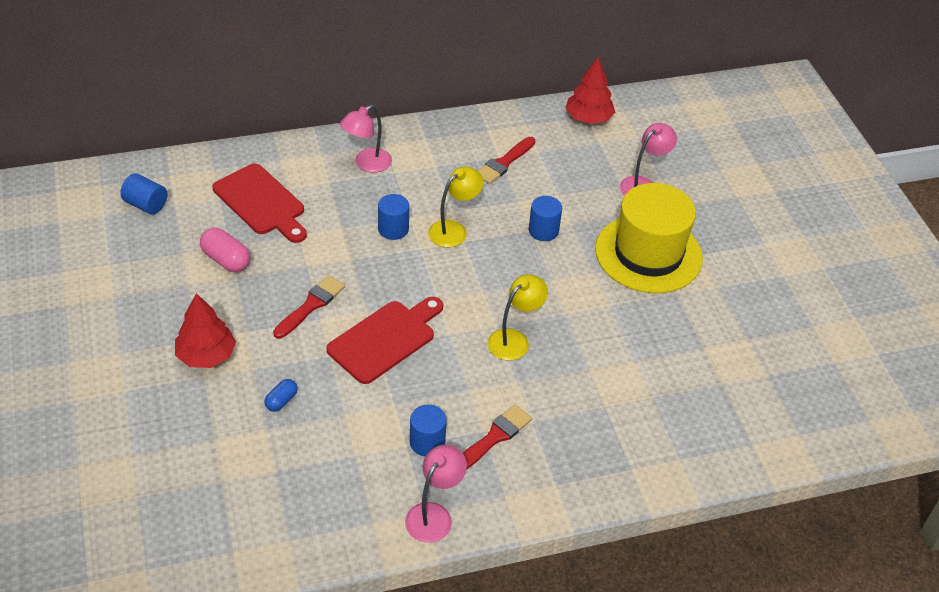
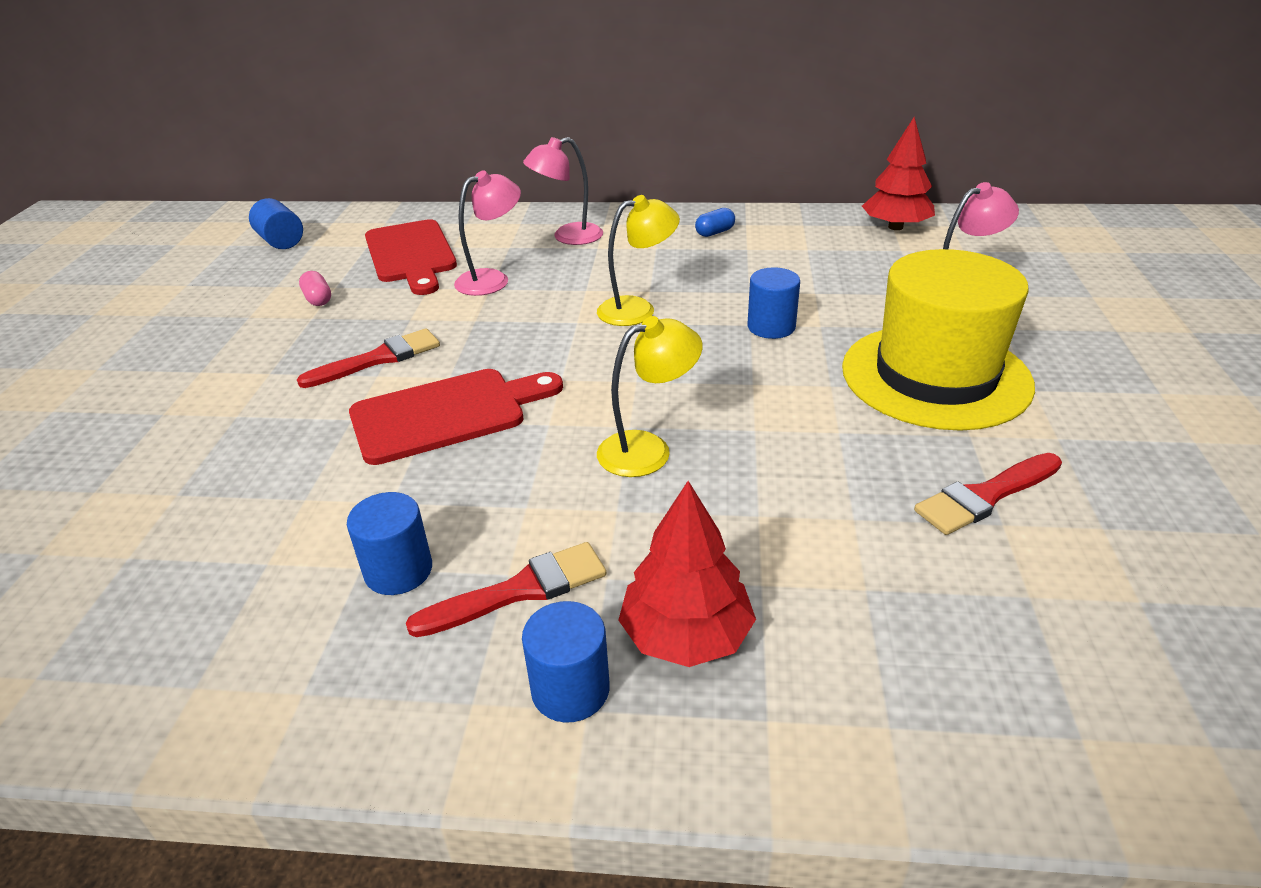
camera: 25 degrees right, 10 degrees down
red tree [175,293,236,368] -> red tree moved to [619,481,756,667]
pink capsule [200,228,251,273] -> pink capsule [299,271,331,306], size x0.61
blue capsule [264,379,298,412] -> blue capsule moved to [695,208,735,237]
blue cylinder [378,194,409,240] -> blue cylinder moved to [522,601,610,723]
pink lamp [405,444,467,543] -> pink lamp moved to [454,170,521,296]
red brush [478,137,535,184] -> red brush moved to [914,453,1062,535]

